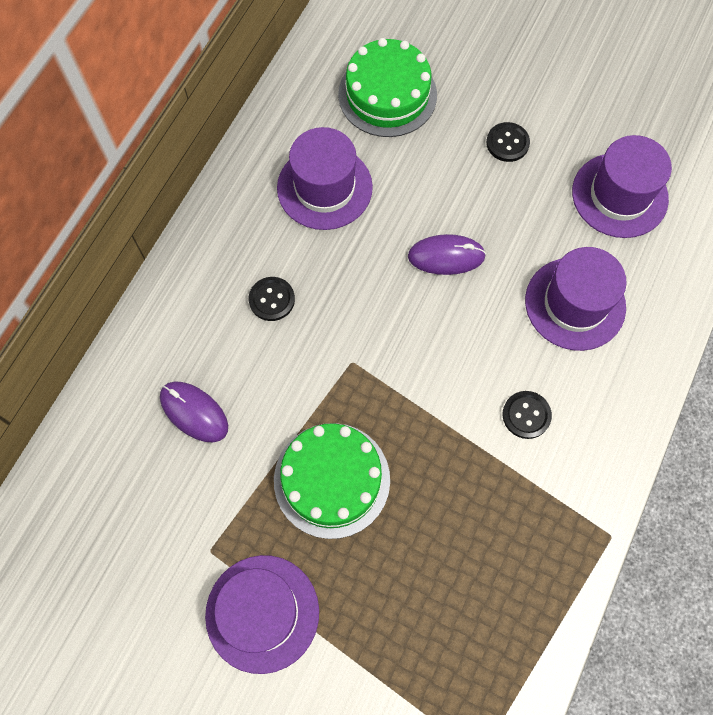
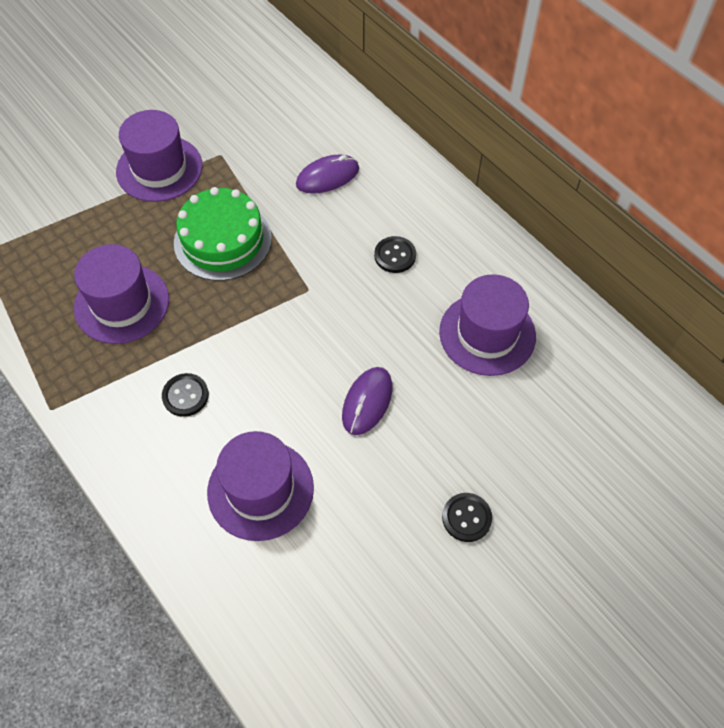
camera: 115 degrees right, 10 degrees down
green cake [338,38,437,137] -> none
purple hat [572,135,672,238] -> purple hat moved to [74,244,169,344]

